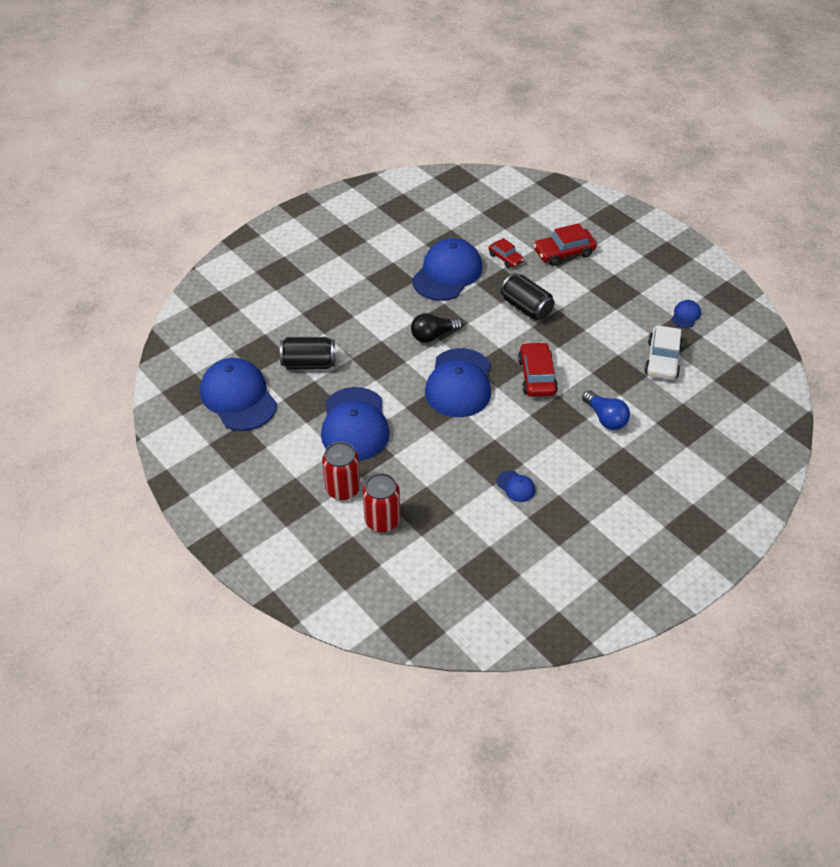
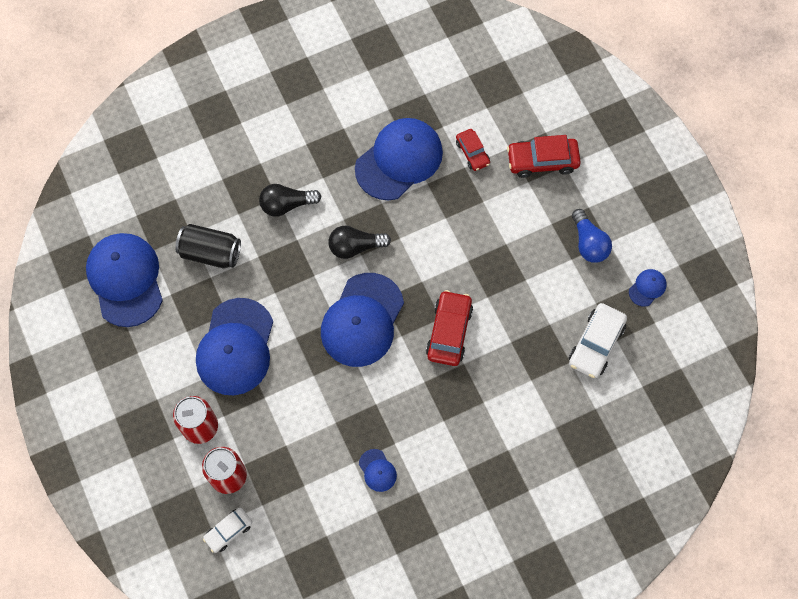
camera: 15 degrees right, 20 degrees up
black can [500,273,554,320] -> none
blue light bulb [582,390,630,430] -> blue light bulb moved to [572,209,612,263]
none -> white car [203,508,252,553]
none -> black light bulb [259,184,322,217]

